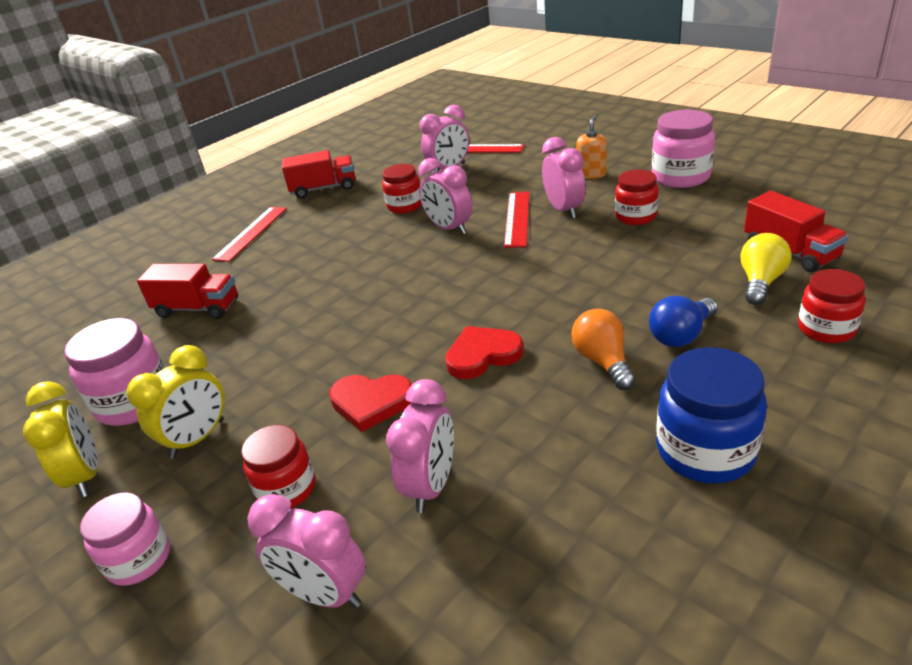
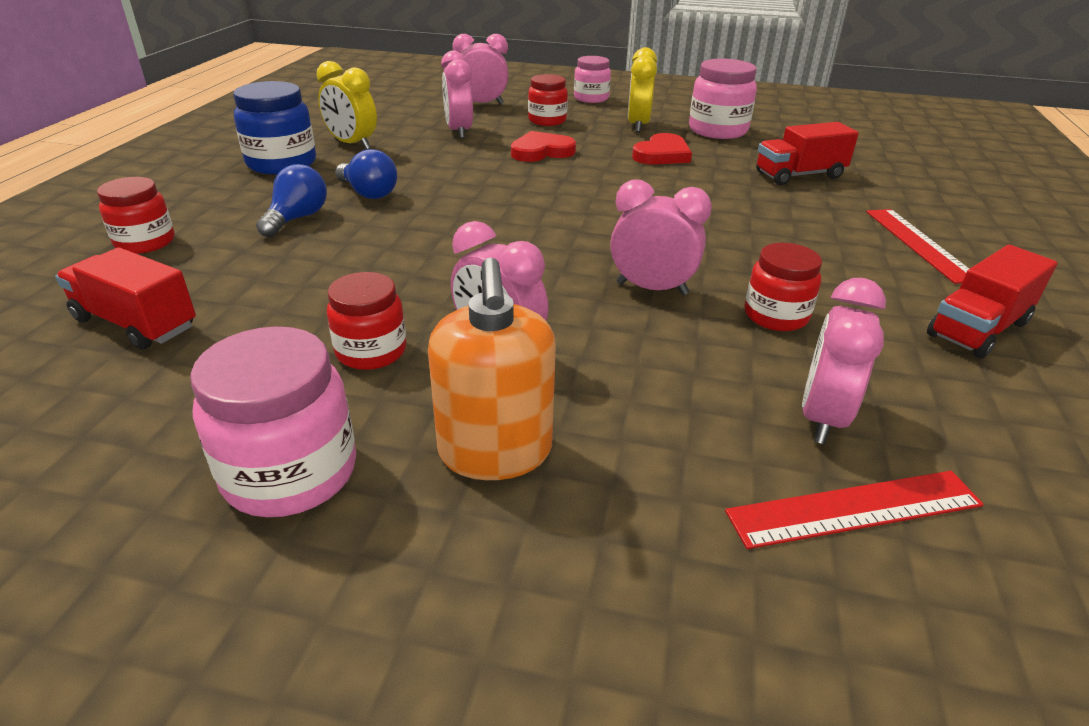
camera: 145 degrees right, 0 degrees up
yellow clock [23,381,98,497] -> yellow clock moved to [317,61,377,150]
red heart [445,326,524,379] -> red heart moved to [632,133,692,165]
red ruler [504,191,530,248] -> none
orange light bulb [571,309,636,390] -> blue light bulb [335,149,397,199]
orange soap dispenser [576,116,607,179] -> orange soap dispenser [428,258,556,480], size x1.69
yellow light bulb [740,233,791,305] -> none

